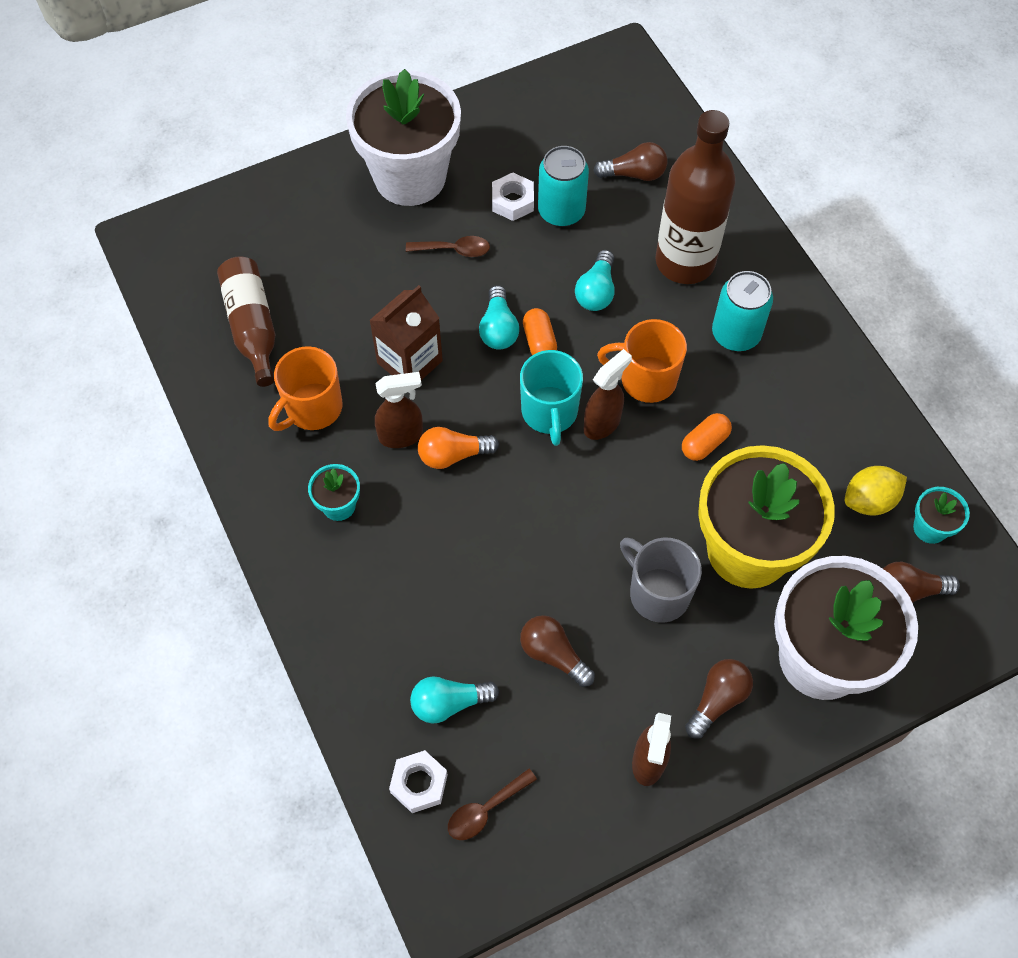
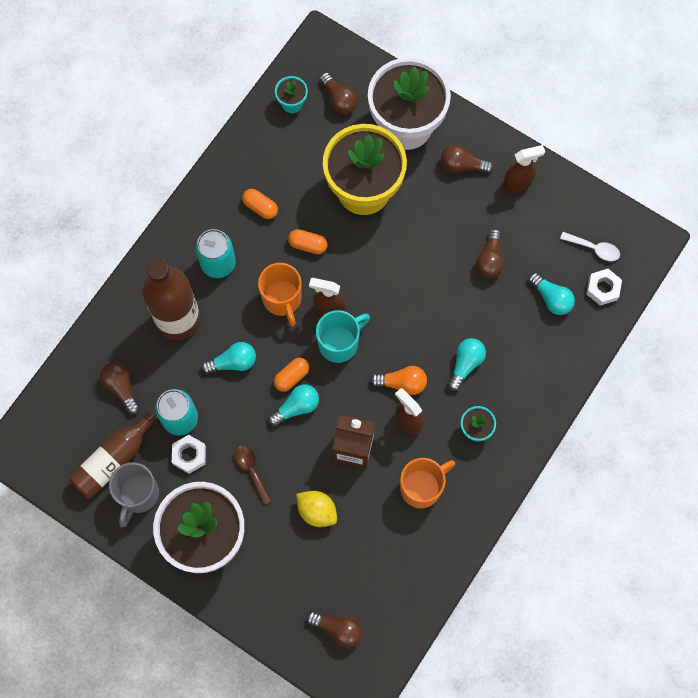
camera: 120 degrees left, 10 degrees up
brown bottle [217,256,275,387] -> brown bottle moved to [69,412,158,499]
orange mug [268,346,342,431] -> orange mug turned 45 degrees counterclockwise [400,458,455,508]
orange light bulb [418,427,499,469] -> orange light bulb turned 45 degrees counterclockwise [370,366,427,395]
brown spoon [448,768,537,840] -> white spoon [560,232,620,261]
grey mug [620,537,702,623] -> grey mug moved to [109,462,159,527]
yellow lemon [845,466,907,516] -> yellow lemon moved to [296,491,337,527]
none -> orange capsule [242,189,278,219]
none -> brown light bulb [306,611,363,648]
none -> turquoise light bulb [448,338,486,391]

